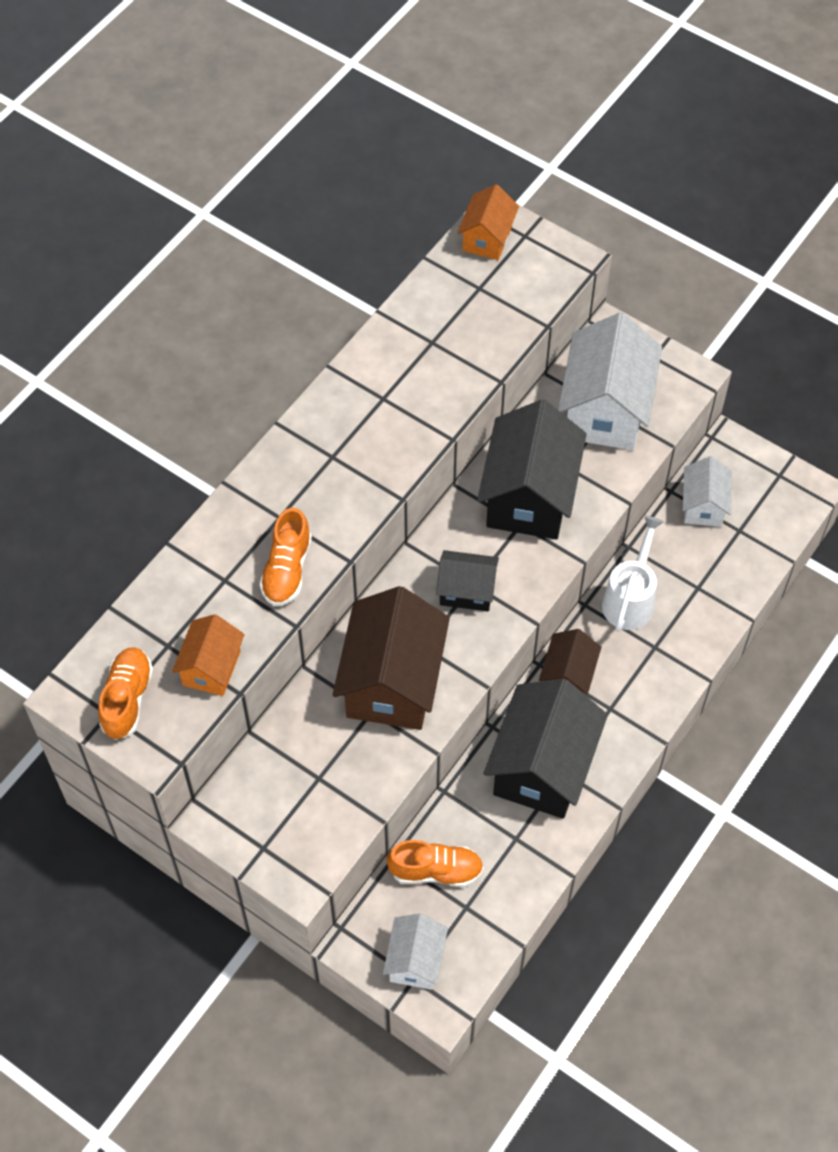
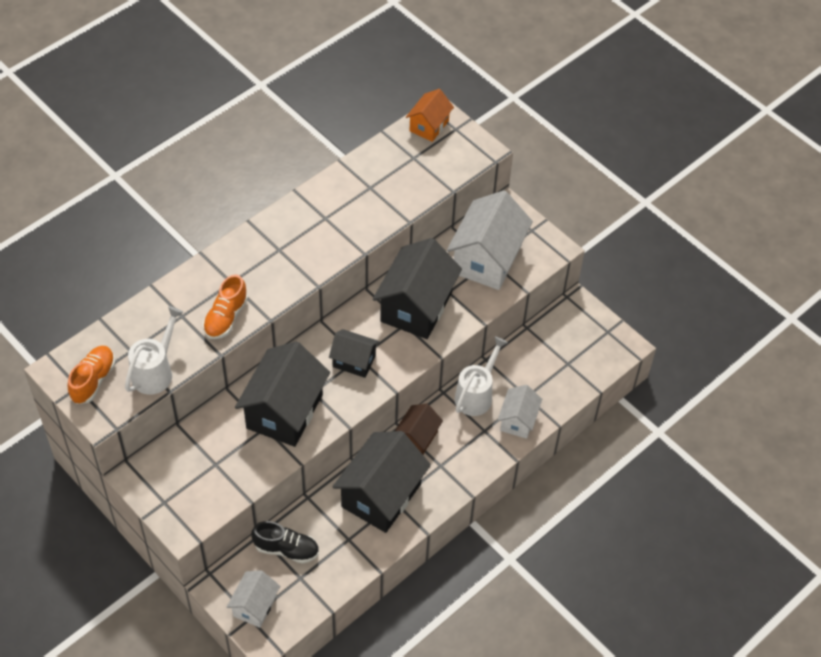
camera: 10 degrees right, 5 degrees down
orange house [172,614,245,696] -> white watering can [125,306,184,395]
brown house [333,586,450,730] -> black house [235,341,330,447]
orange shoe [387,840,484,887] -> black shoe [251,521,319,564]
white house [683,456,732,527] -> white house moved to [497,385,542,439]

